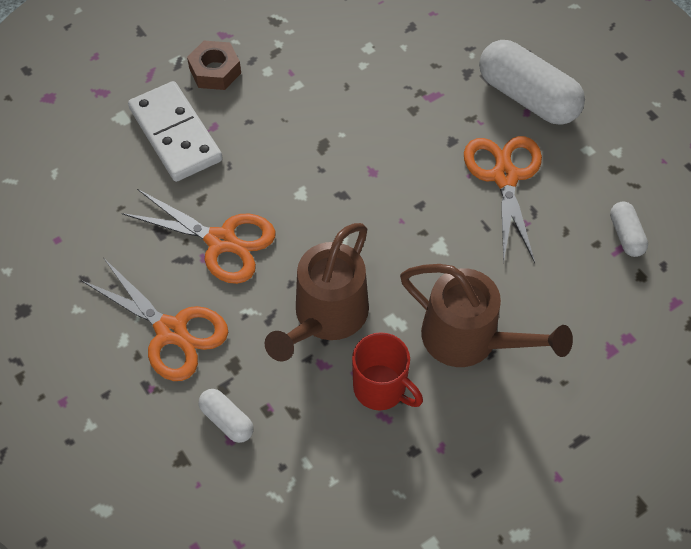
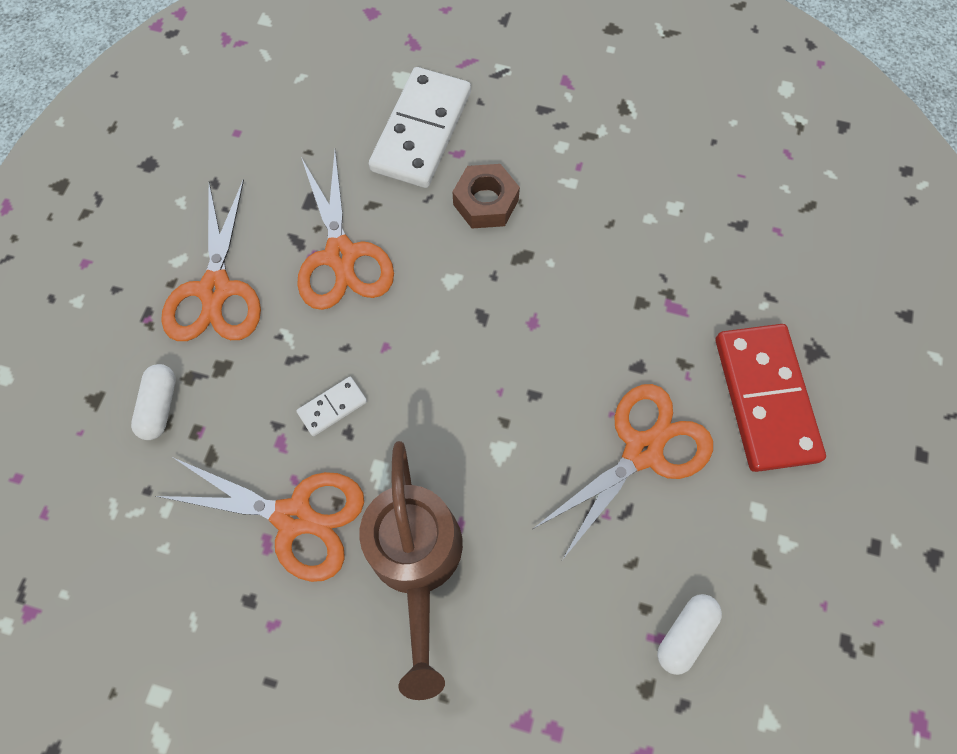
camera: 50 degrees right, 10 degrees up
brown nut [187,41,241,90] -> brown nut moved to [452,164,520,228]
brown watering can [265,223,369,361] -> white domino [297,377,367,436]
red mug [352,332,423,410] -> orange scissors [156,458,364,582]
white capsule [479,40,585,125] -> red domino [716,324,826,472]

